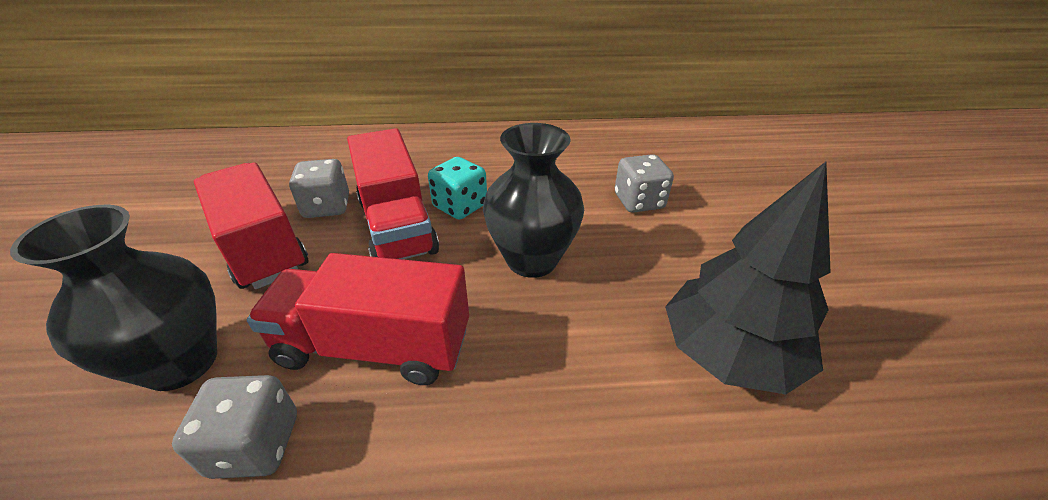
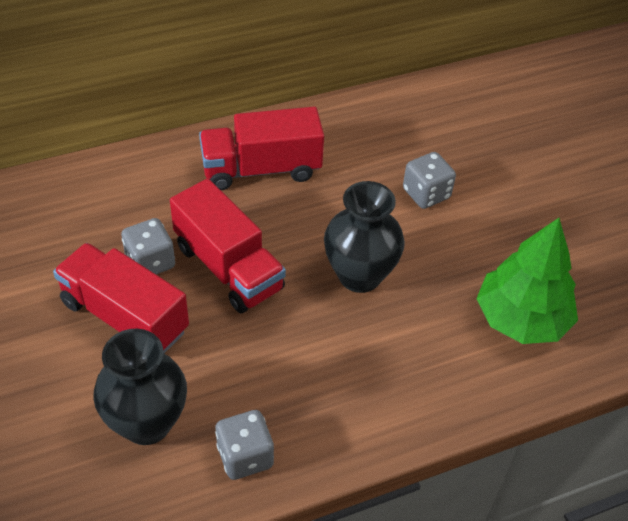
camera: 20 degrees left, 10 degrees up
red truck [247,253,469,385] -> red truck moved to [199,107,324,190]
turquoise dice [428,157,487,220] -> none
black tree [665,162,831,395] -> green tree [476,218,578,344]

